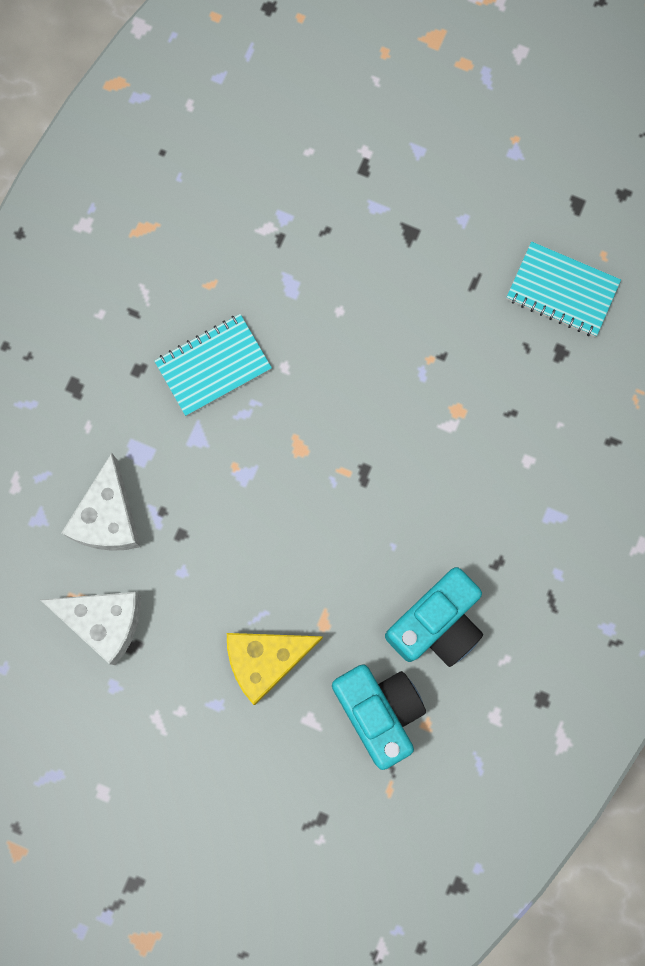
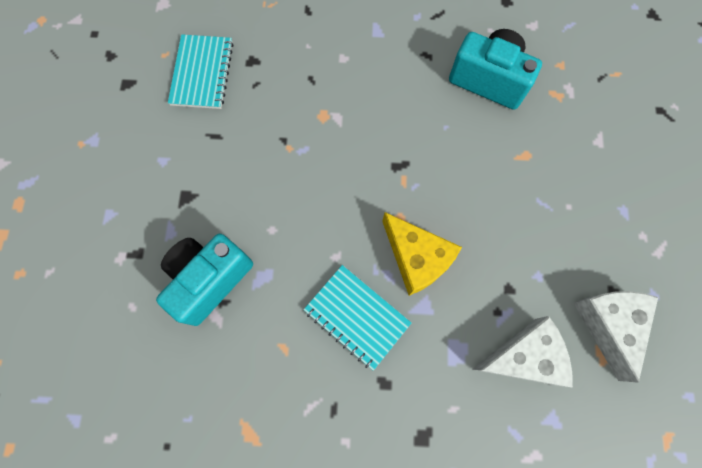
camera: 110 degrees left, 5 degrees down
yellow cheese [227,633,323,705] -> yellow cheese moved to [382,212,462,296]
turquoise camera [332,664,426,770] -> turquoise camera moved to [156,234,253,326]

